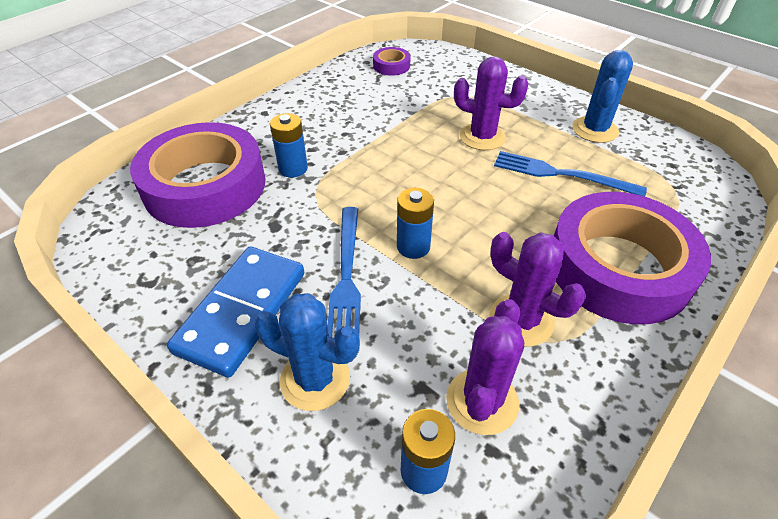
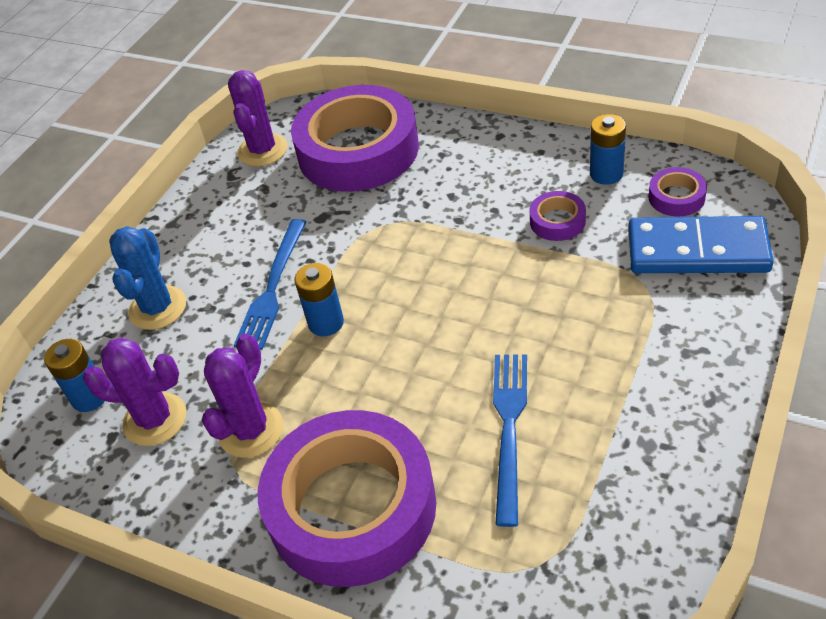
camera: 80 degrees right, 0 degrees up
blue domino [167,247,304,377] -> blue domino moved to [628,216,774,273]
blue battery [270,113,308,178] -> blue battery moved to [590,114,626,185]
blue fork [328,207,361,337] -> blue fork turned 60 degrees counterclockwise [234,219,306,350]
purple cactus [454,57,529,150] -> purple cactus moved to [228,70,287,166]
blue cactus [572,50,633,143] -> none
none -> purple tape [529,191,586,241]

